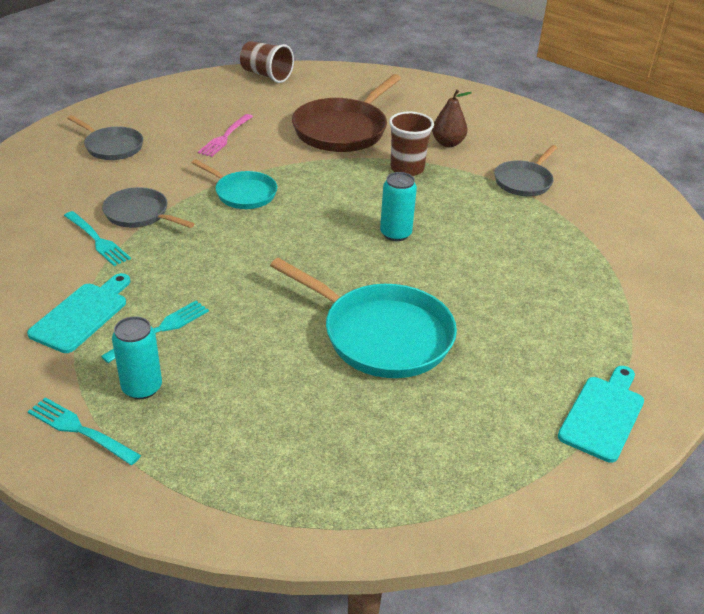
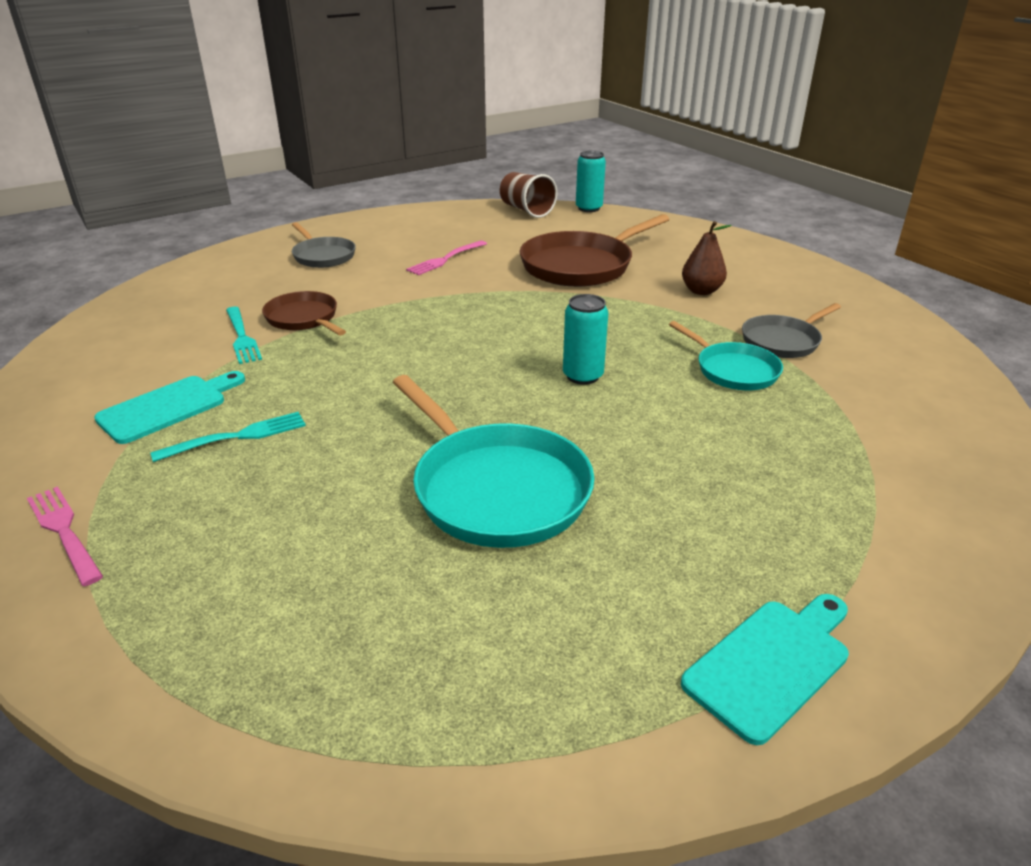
camera: 20 degrees right, 5 degrees down
turquoise fork [28,397,141,465] -> pink fork [27,486,103,586]
grey pan [102,187,194,228] -> brown pan [262,291,346,335]
turquoise can [112,316,162,399] -> turquoise can moved to [576,151,606,212]
turquoise pan [192,159,277,209] -> turquoise pan moved to [669,321,783,390]
brown cup [389,111,434,176] -> none

